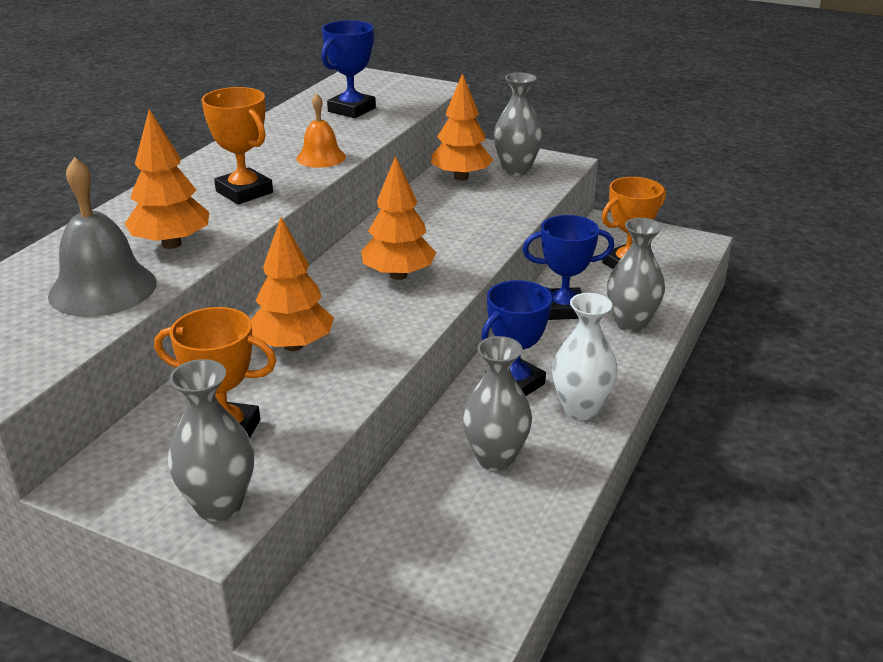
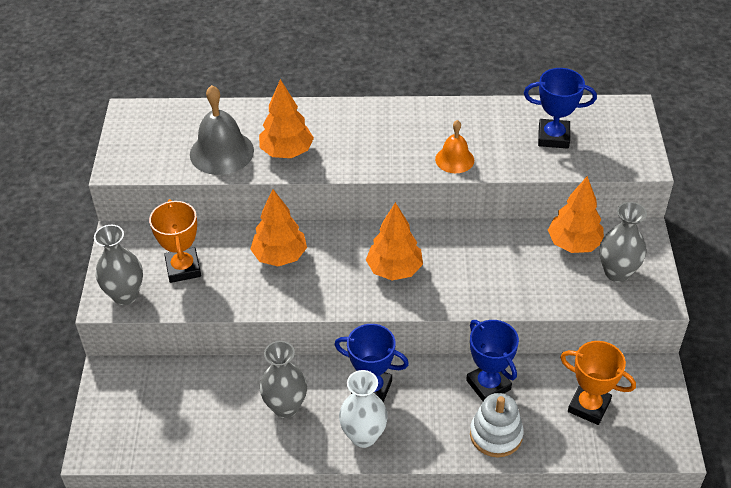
camera: 65 degrees right, 15 degrees up
orange trophy [202,87,273,205] -> none
grey vase [607,218,665,332] -> white stacking toy [470,393,524,457]

